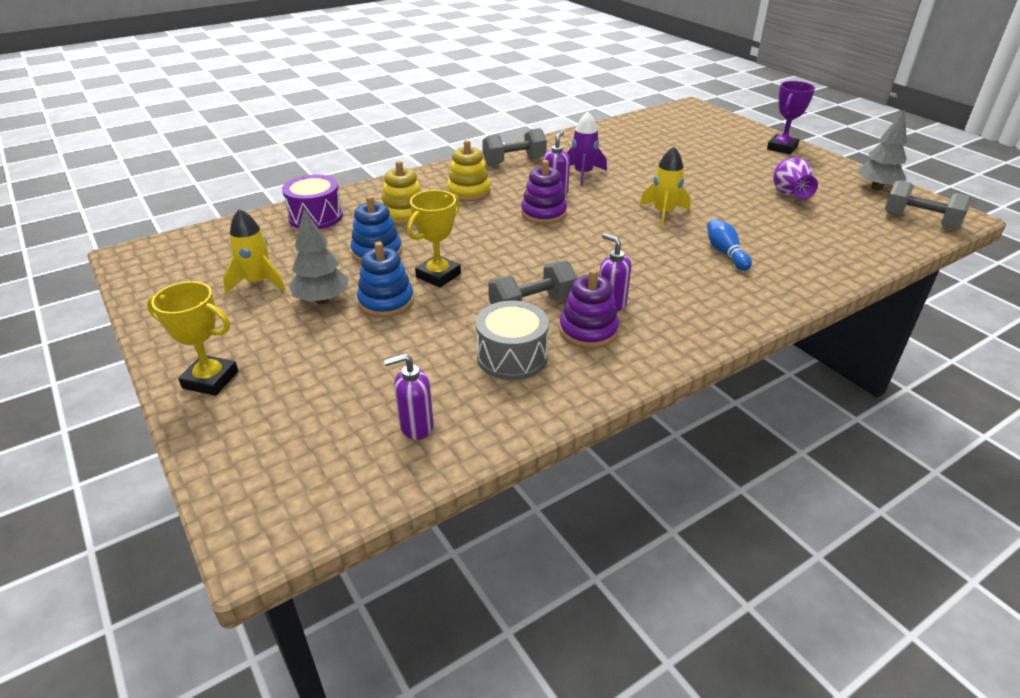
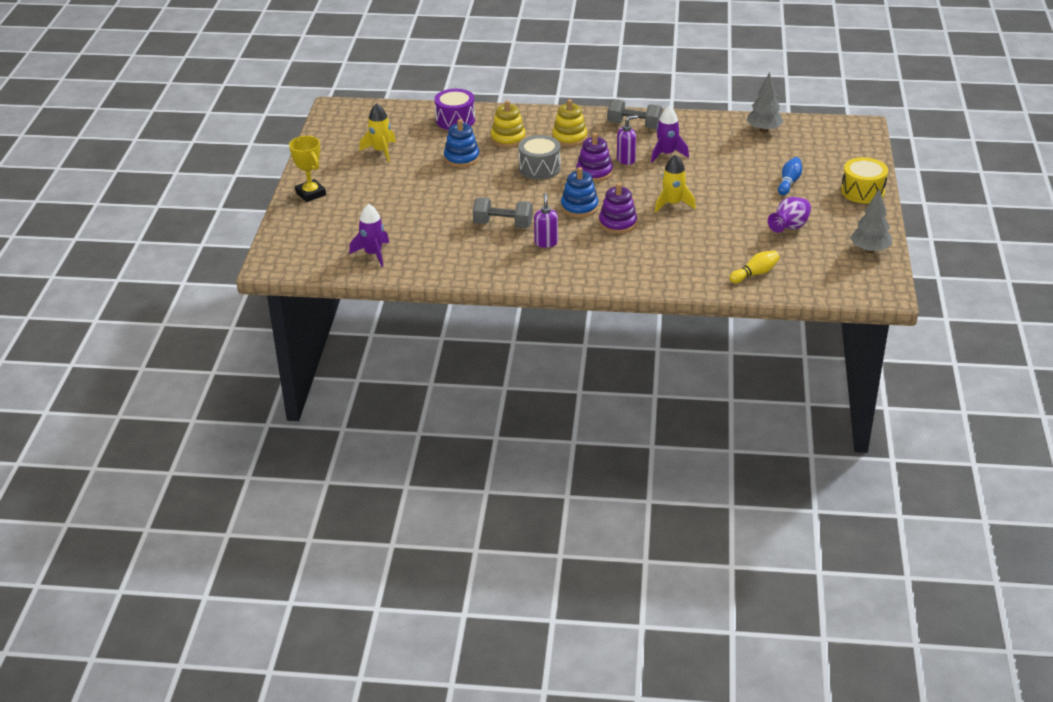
camera: 40 degrees right, 0 degrees up
grey tree [289,209,349,304] -> grey tree moved to [747,72,784,132]
blue stacking toy [357,242,414,318] -> blue stacking toy moved to [561,167,598,217]
purple soap dispenser [384,354,434,440] -> purple rocket [349,204,389,267]
yellow trophy [407,190,461,288] -> none
grey drum [476,301,549,380] -> grey drum moved to [518,135,561,180]
purple stacking toy [559,269,619,349] -> purple stacking toy moved to [599,183,637,234]
blue bowling pin [707,219,752,271] -> blue bowling pin moved to [778,157,802,195]
purple trophy [767,81,815,154] -> yellow drum [841,157,888,204]
grey dumbbell [885,180,972,229] -> none
none -> yellow bowling pin [729,250,780,283]

